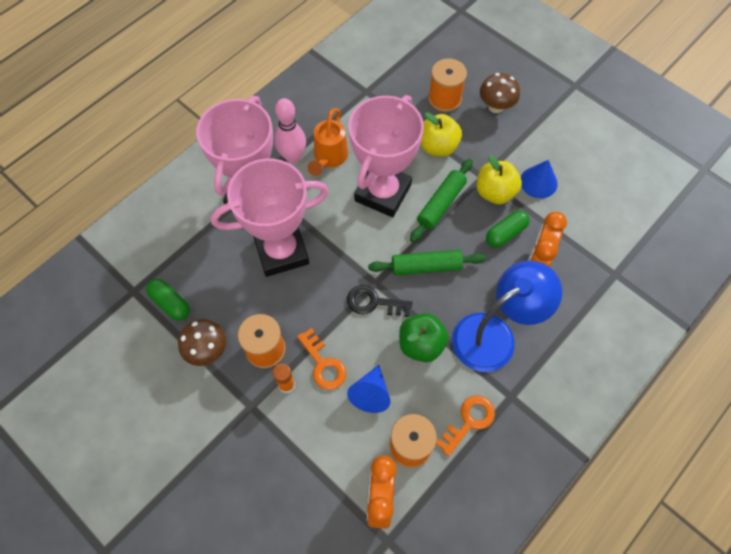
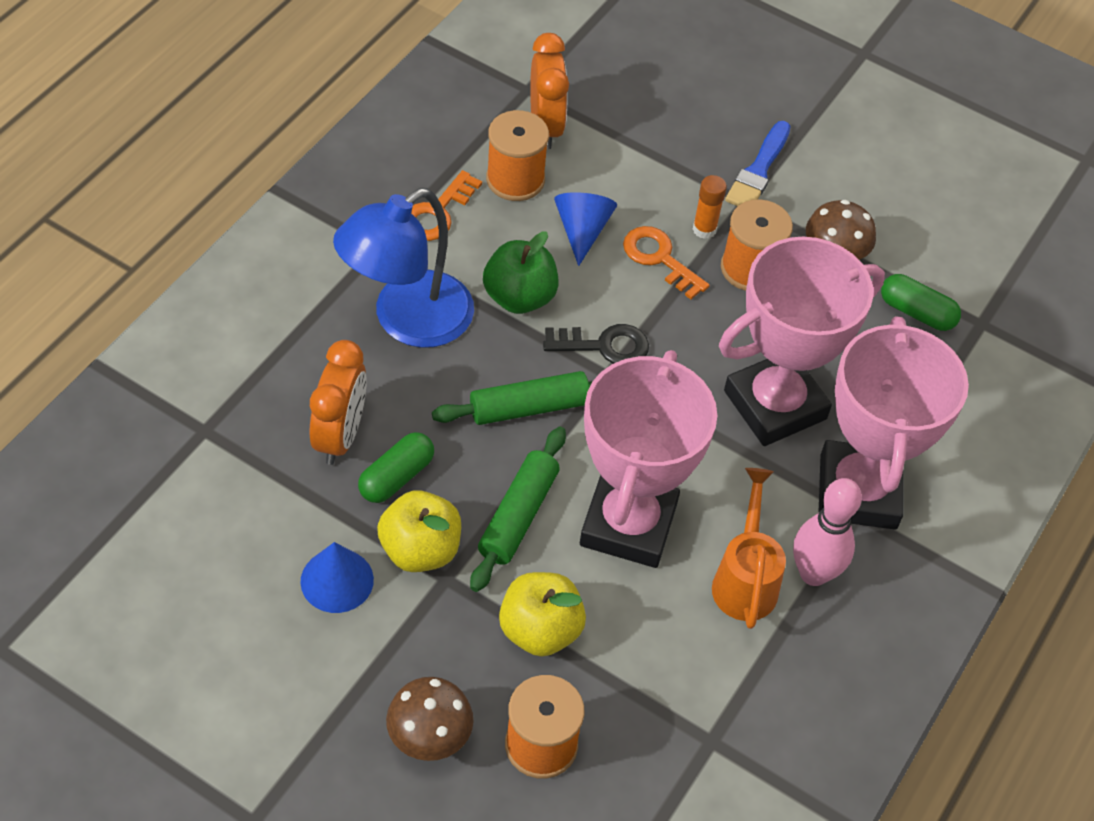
camera: 165 degrees right, 10 degrees down
none -> blue brush [725,121,791,206]

